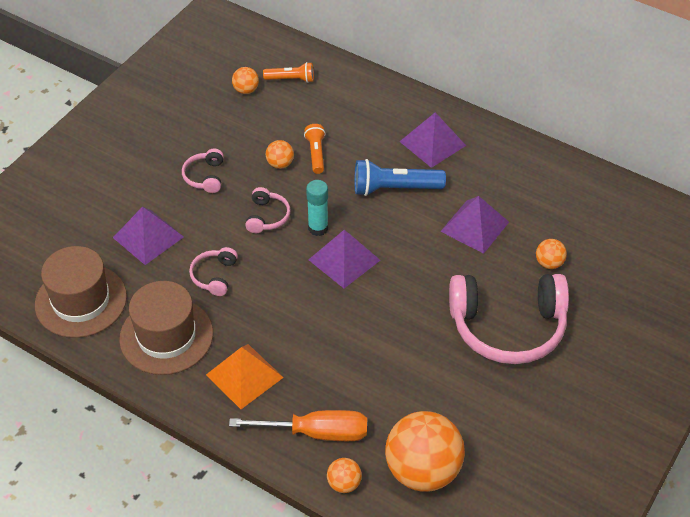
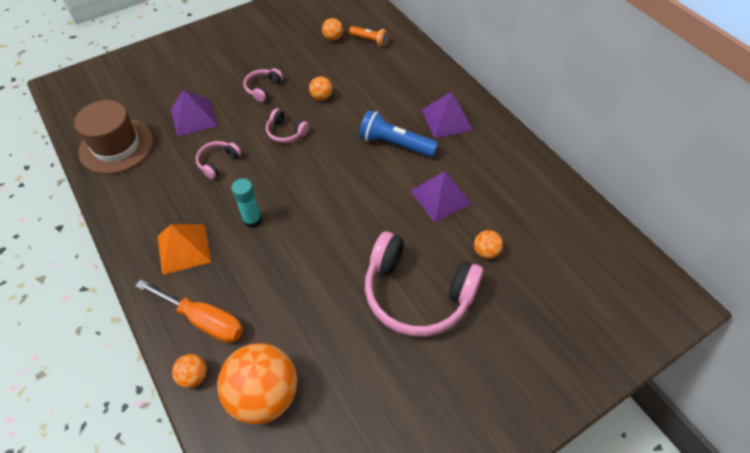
camera: 25 degrees right, 5 degrees up
brown hat [119,281,213,375] -> none
pink headphones [245,187,290,233] -> pink headphones turned 90 degrees clockwise [266,109,309,143]
orange flashlight [304,124,326,174] -> none
turquoise glue stick [306,180,328,236] -> turquoise glue stick moved to [231,178,262,228]
purple pyramid [308,230,380,288] -> none

